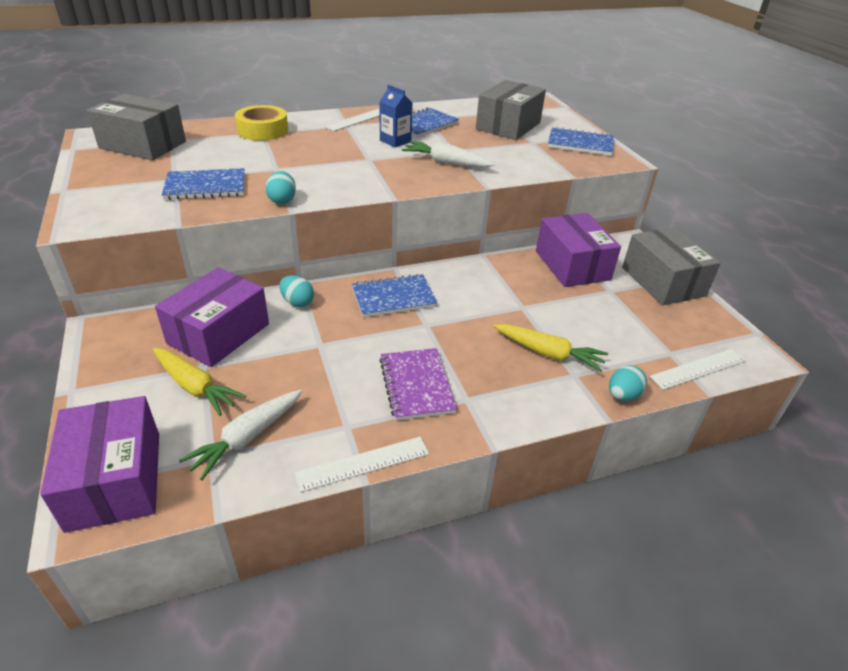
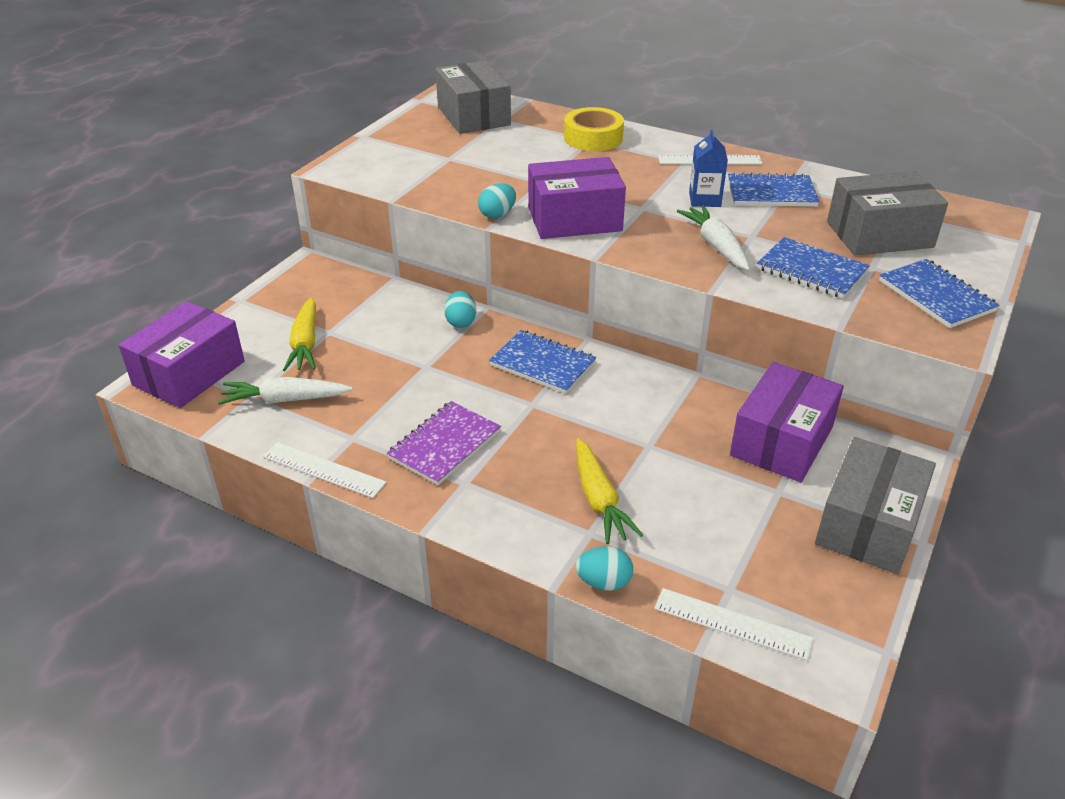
camera: 50 degrees right, 0 degrees up
purple box [155,268,269,367] -> purple box moved to [528,157,626,239]
blue notebook [162,168,245,200] -> blue notebook moved to [757,237,870,299]

